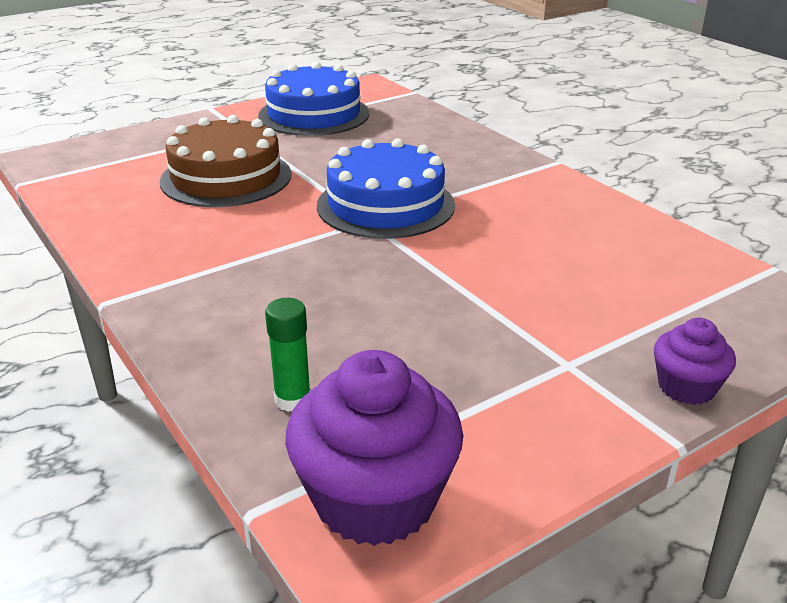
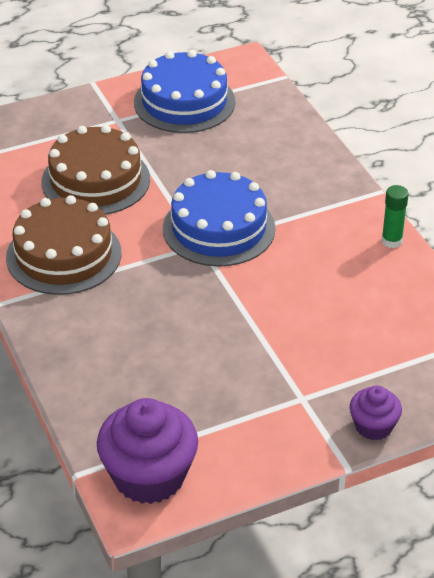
camera: 10 degrees right, 10 degrees up
green glue stick [265,298,311,412] -> green glue stick moved to [381,185,409,248]
none -> brown cake [6,195,121,295]

